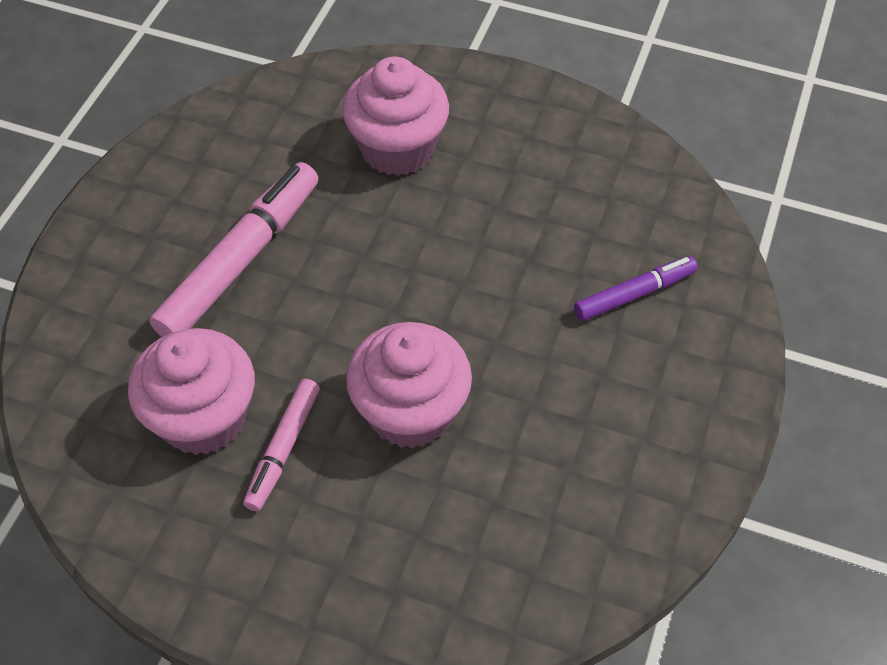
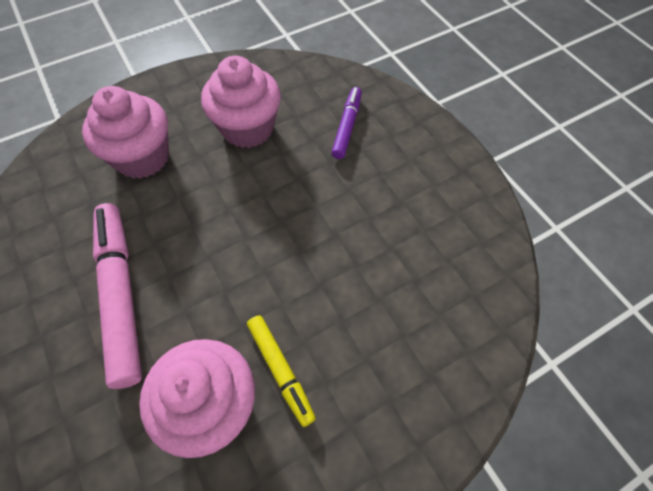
camera: 50 degrees left, 5 degrees up
pink marker [243,379,320,512] -> yellow marker [247,315,316,427]
pink cupcake [346,322,472,449] -> pink cupcake moved to [201,56,281,148]

